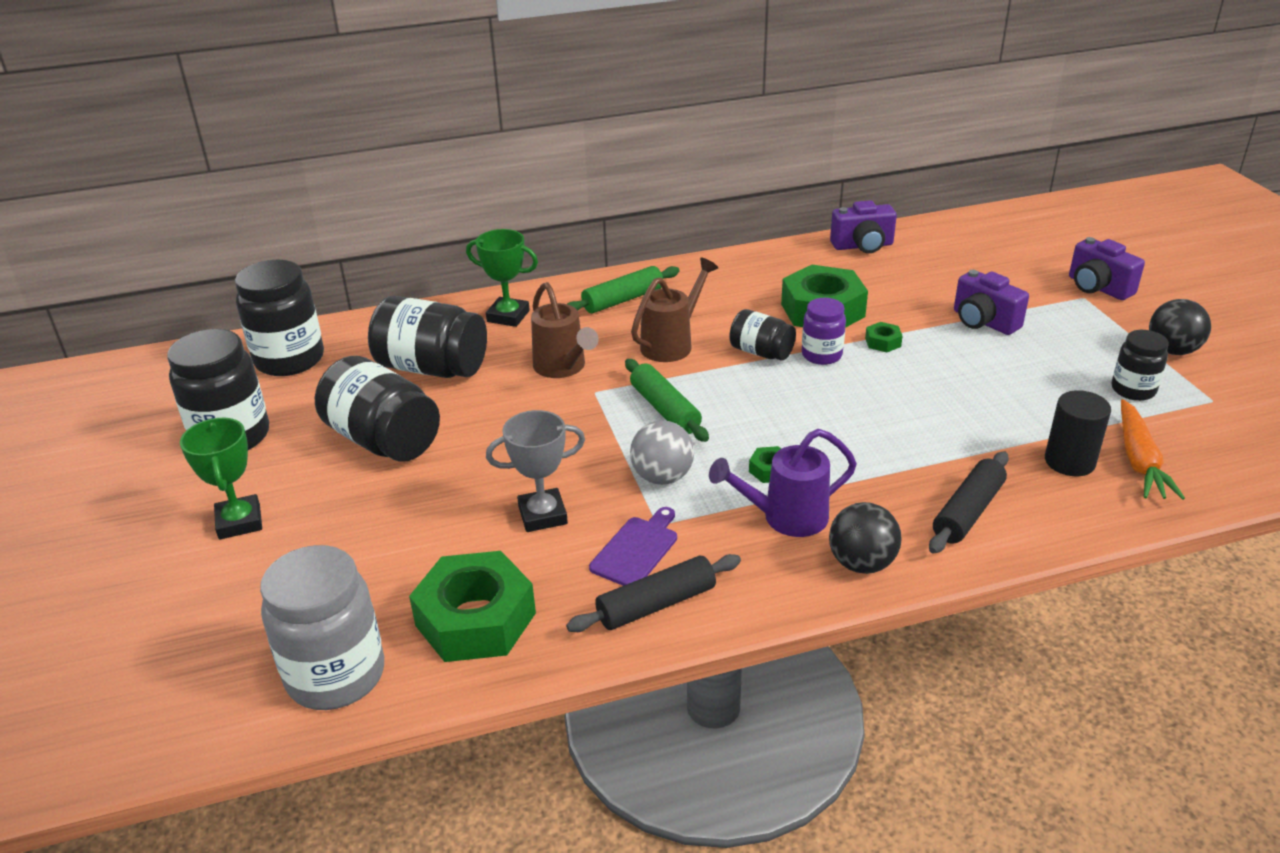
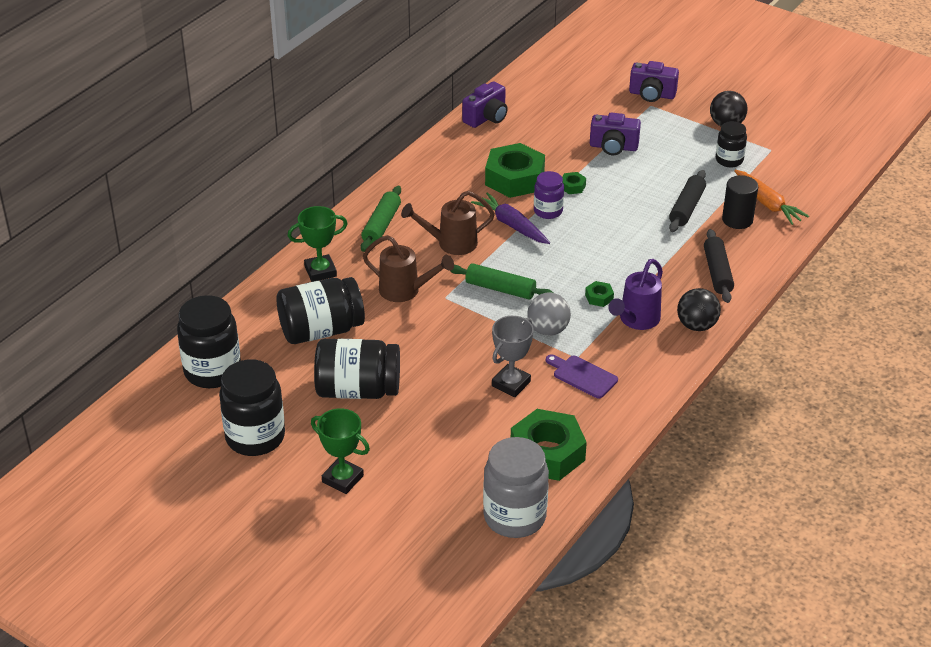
camera: 40 degrees left, 5 degrees up
black rolling pin [566,554,741,632] -> black rolling pin moved to [669,170,706,232]
purple cutting board [589,507,677,586] -> purple cutting board turned 45 degrees counterclockwise [546,354,618,399]
brown watering can [631,258,719,362] -> brown watering can turned 105 degrees counterclockwise [401,191,495,255]
black jar [729,309,796,360] -> purple carrot [471,192,550,244]

